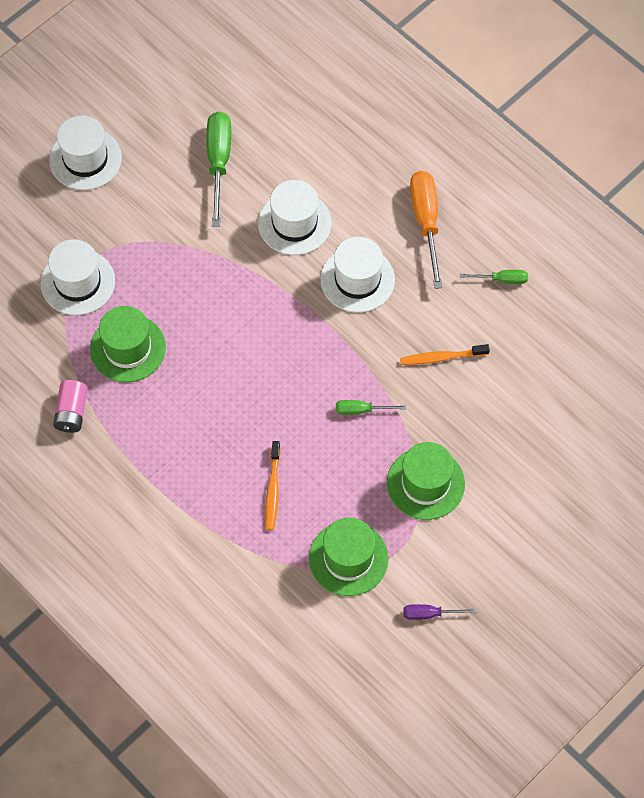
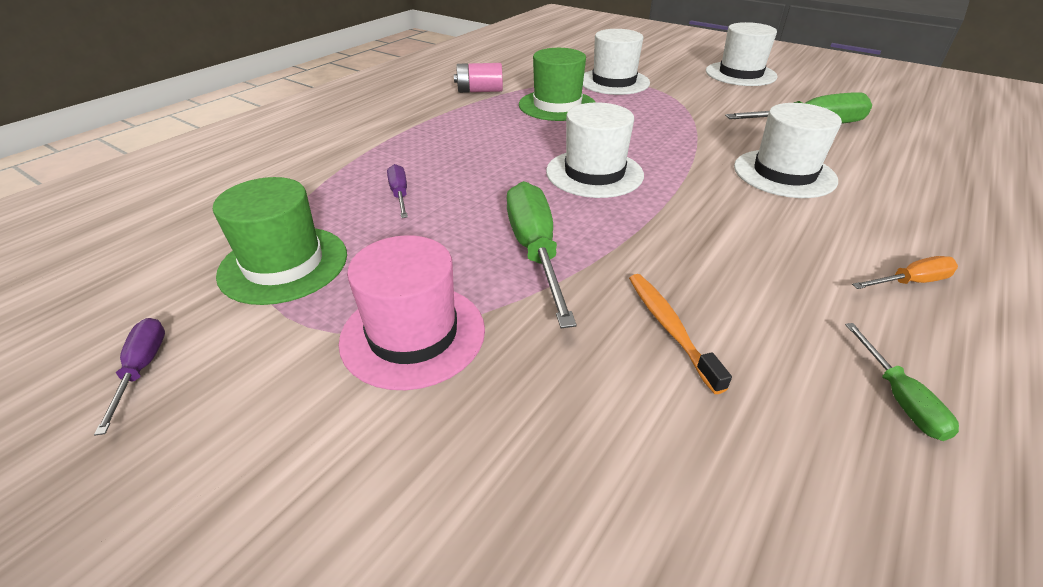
camera: 80 degrees right, 25 degrees down
orange toothbrush [265,441,281,530] -> purple screwdriver [387,164,408,218]
white hat [321,237,395,313] -> white hat moved to [546,102,644,198]
green screwdriver [336,400,406,415] -> green screwdriver [507,181,577,328], size x1.93
green hat [387,442,465,520] -> pink hat [339,235,485,390]
orange screwdriver [410,171,443,289] -> orange screwdriver [852,256,958,289], size x0.52

